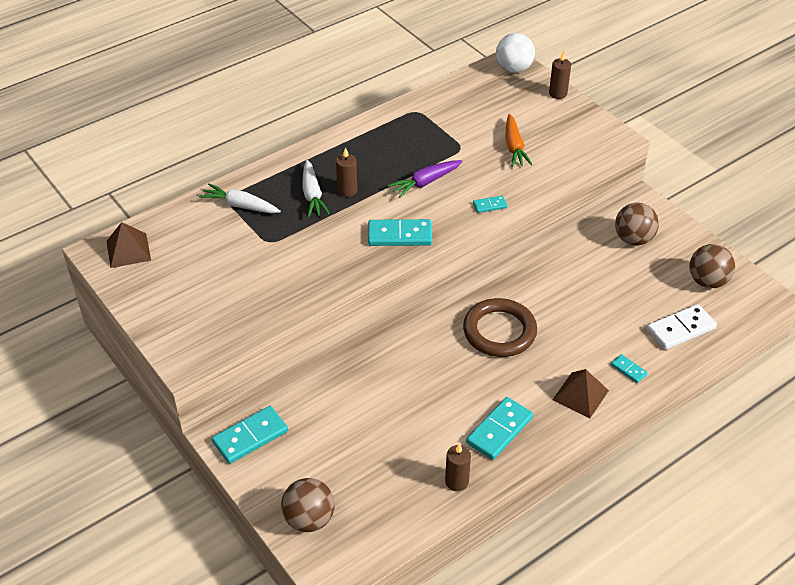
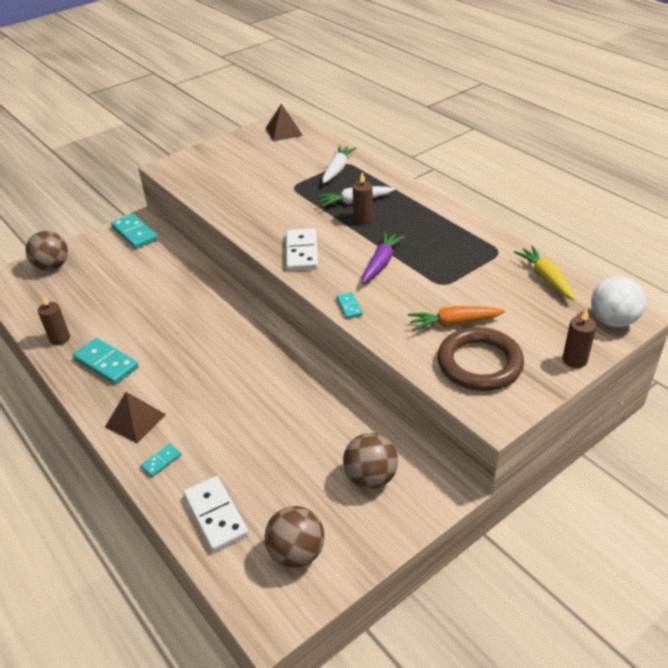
camera: 90 degrees right, 5 degrees down
turquoise domino [368,219,432,246] -> white domino [286,228,318,271]
purple carrot [388,160,463,198] -> purple carrot turned 60 degrees clockwise [362,232,405,284]
brown ring [463,298,537,357] -> brown ring moved to [437,327,524,391]
none -> yellow carrot [514,246,576,300]

